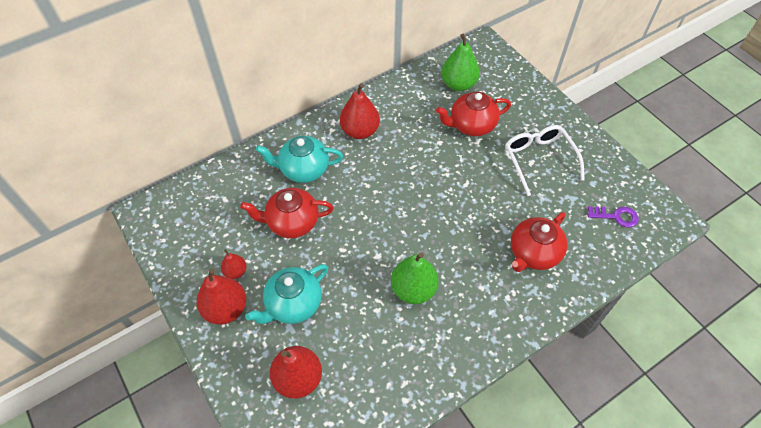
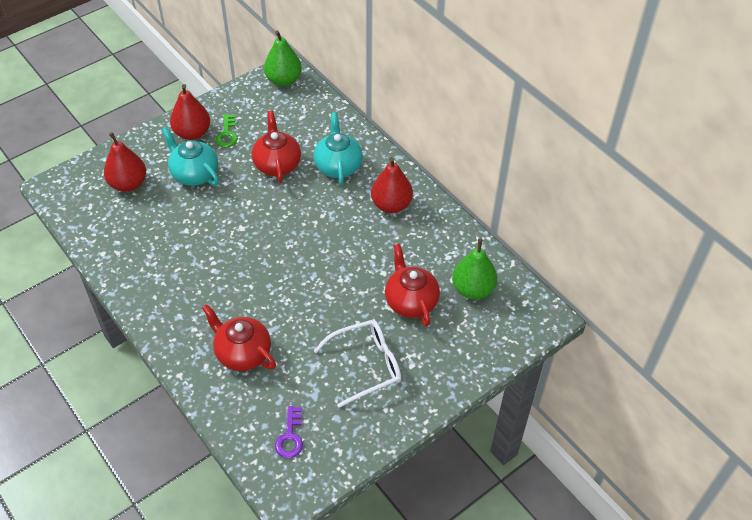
camera: 85 degrees right, 5 degrees down
red pear [221,249,247,279] -> green key [215,114,238,147]
green pear [391,253,438,304] -> green pear moved to [264,30,302,86]

